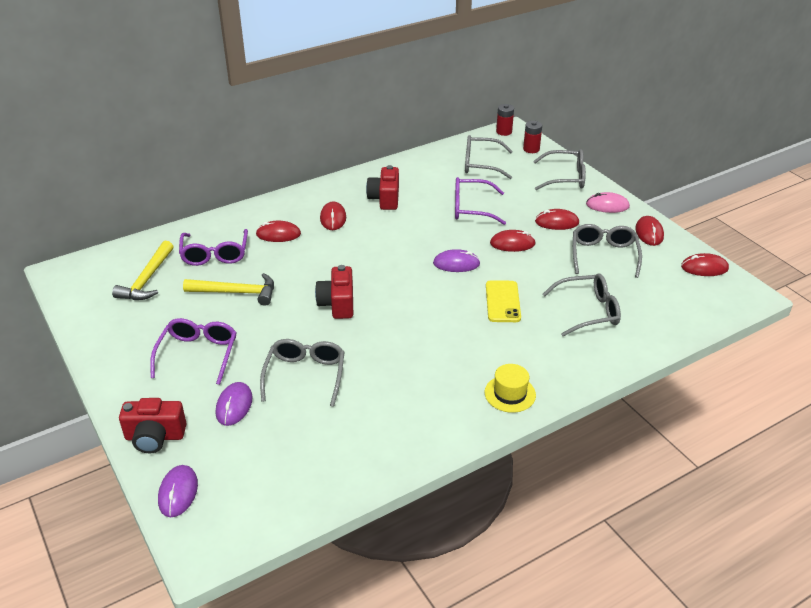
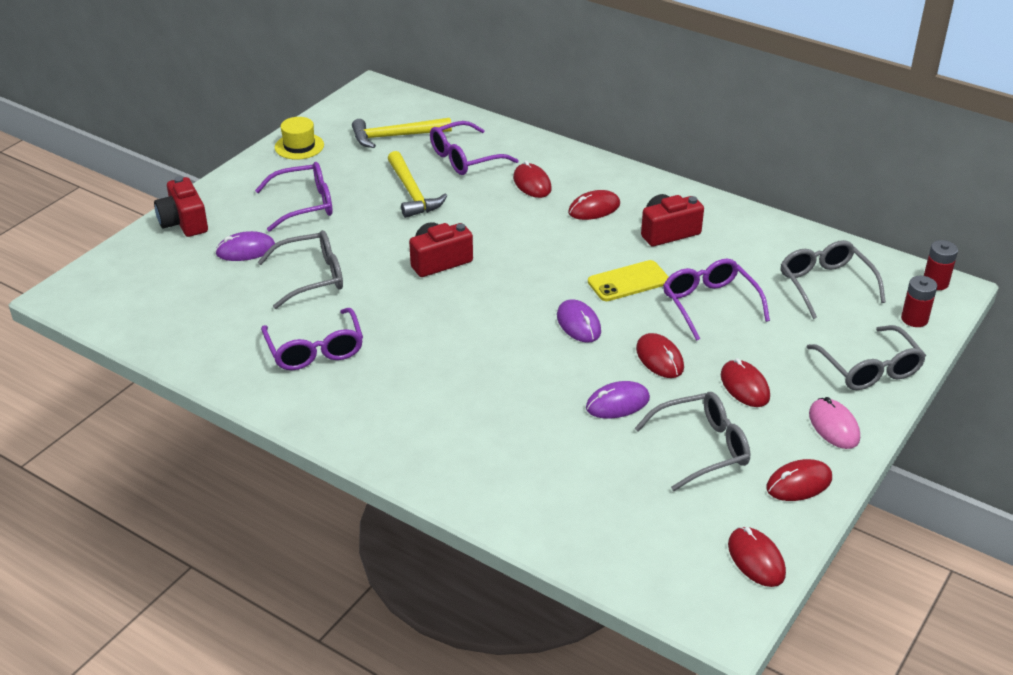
camera: 65 degrees right, 0 degrees up
purple mouse [158,465,198,517] -> purple mouse moved to [586,381,650,419]
yellow hat [485,364,536,413] -> yellow hat moved to [275,117,324,160]
yellow phone [486,280,521,322] -> yellow phone moved to [588,260,669,301]
grey glasses [543,274,621,336] -> none
none -> purple glasses [261,308,363,370]

